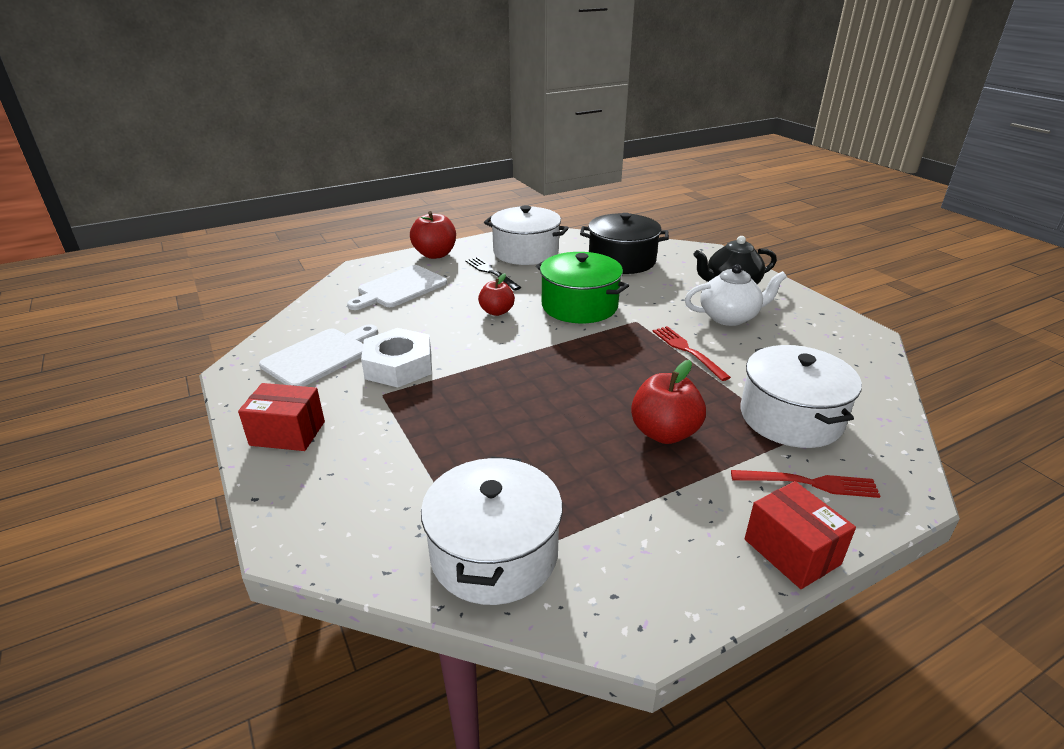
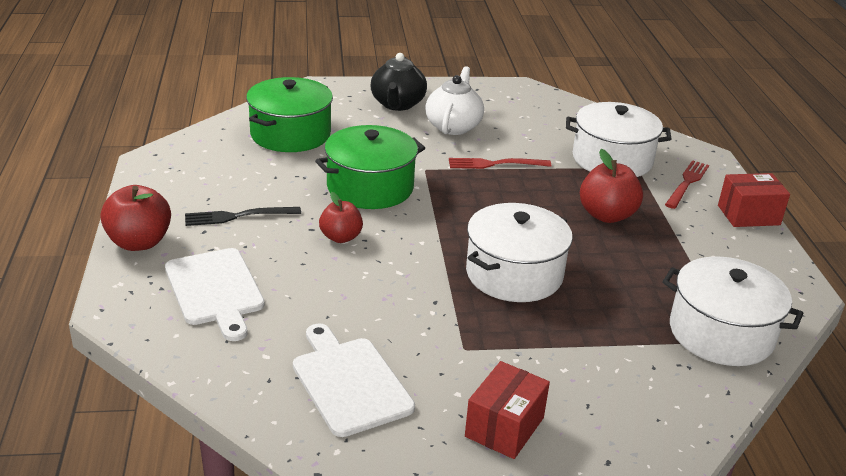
camera: 70 degrees left, 0 degrees up
white nut [361,328,432,387] -> none
white pot [484,205,569,265] -> white pot moved to [466,203,573,302]
black pot [580,213,669,274] -> green pot [246,77,333,152]

